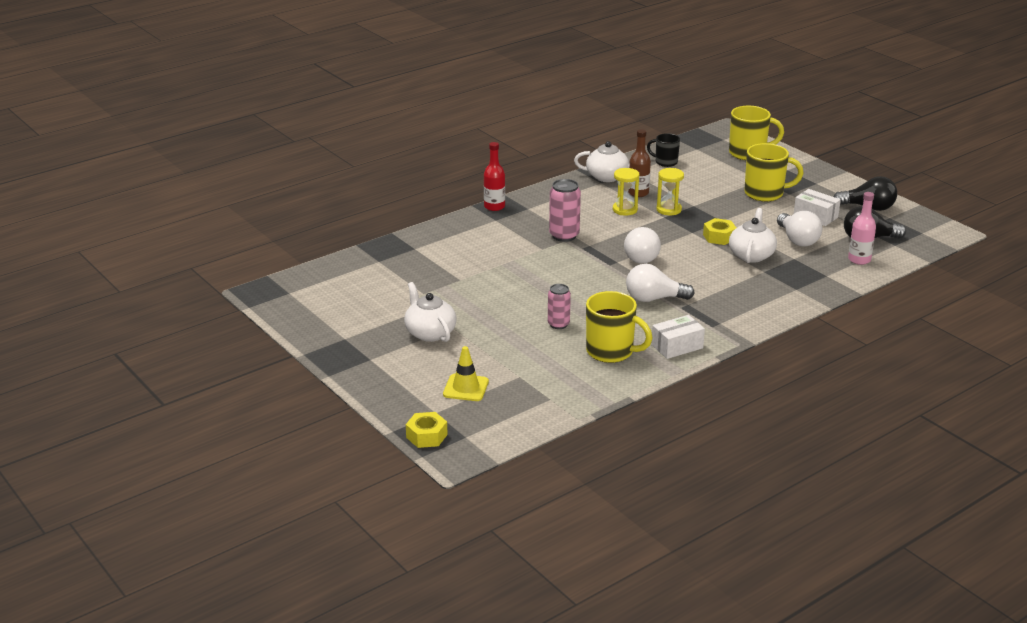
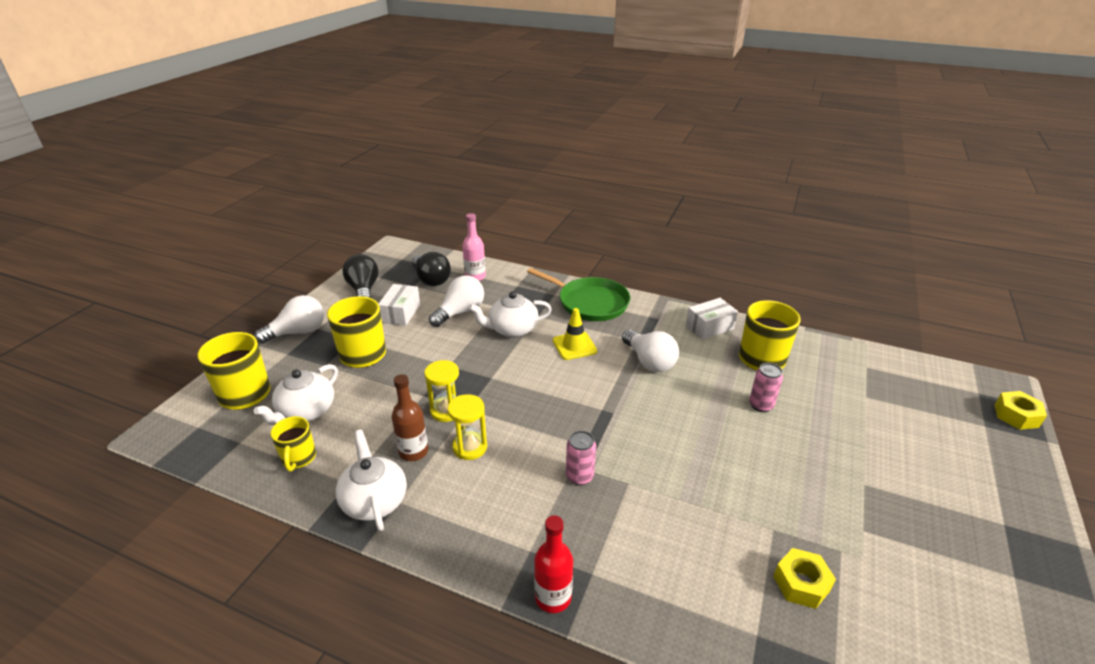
camera: 120 degrees left, 5 degrees up
white teapot [404,282,457,342] -> white teapot moved to [254,364,338,425]
yellow traffic cone [443,346,489,401] -> yellow traffic cone moved to [553,308,597,360]
pink can [549,179,581,242] -> pink can [566,431,596,485], size x0.66
white light bulb [624,227,661,264] -> white light bulb moved to [254,295,324,344]
black mug [647,133,680,167] -> yellow mug [270,416,316,472]
white box [651,315,705,359] -> white box turned 60 degrees counterclockwise [686,298,738,340]
yellow nut [703,218,736,245] -> yellow nut moved to [773,548,836,609]
none -> green pan [527,268,630,321]

